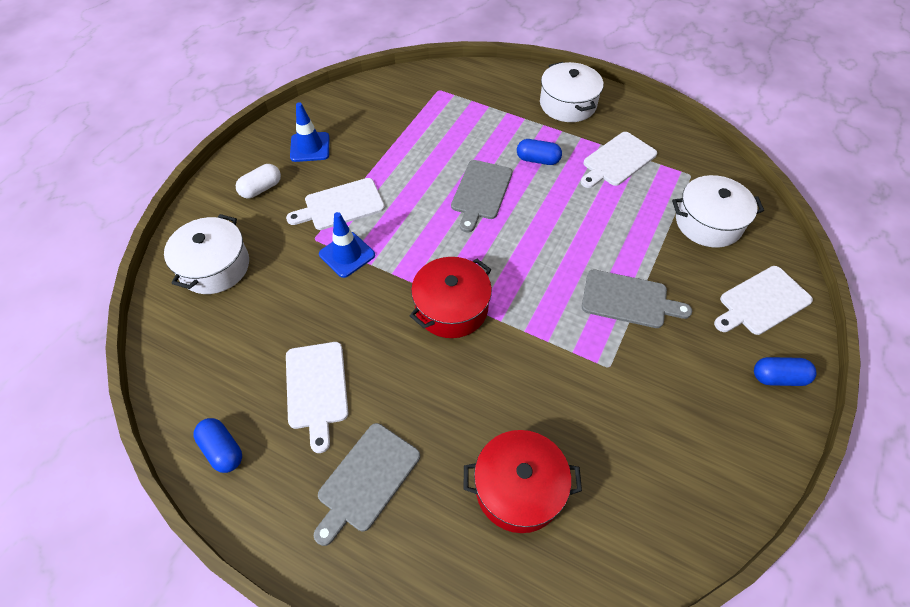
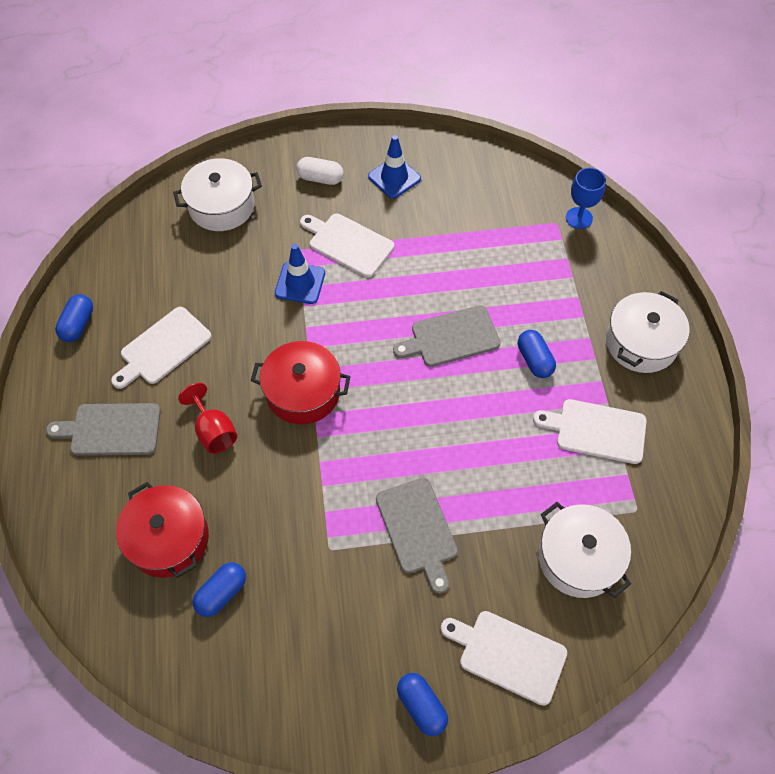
camera: 55 degrees right, 5 degrees up
none -> red goblet [178,383,237,454]
none -> blue capsule [193,563,246,617]
none -> blue goblet [566,168,606,229]

